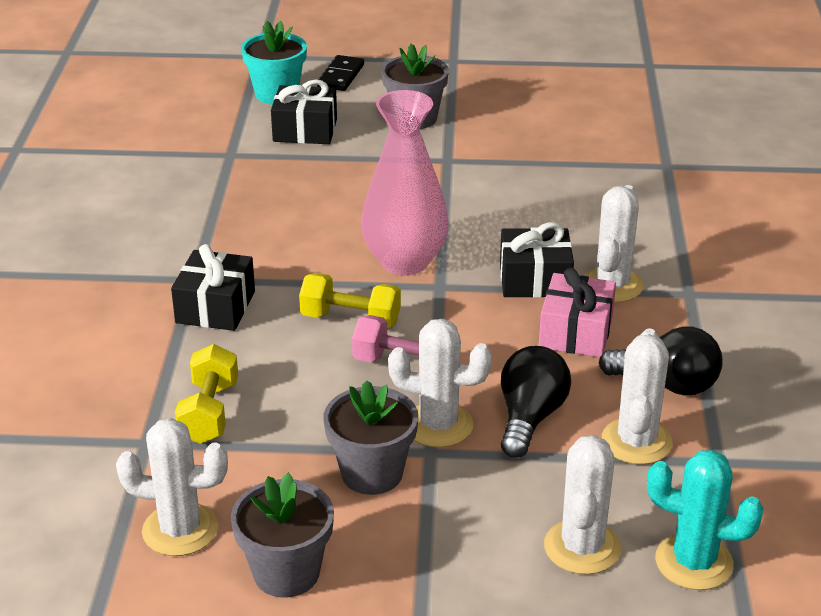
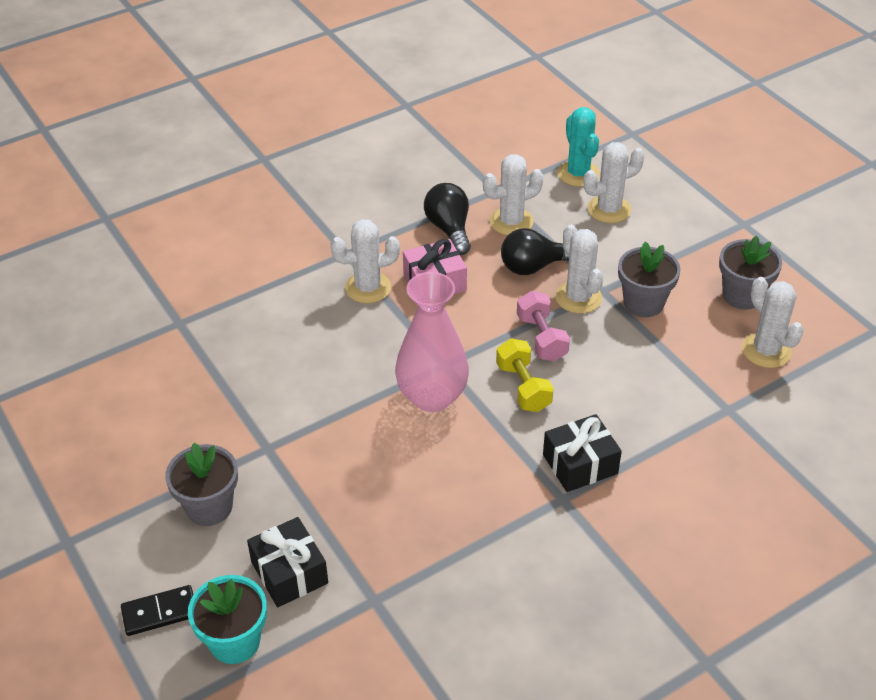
camera: 125 degrees left, 10 degrees up
yellow dumbbell [175,344,238,444] -> none
black gift [500,222,574,298] -> none

